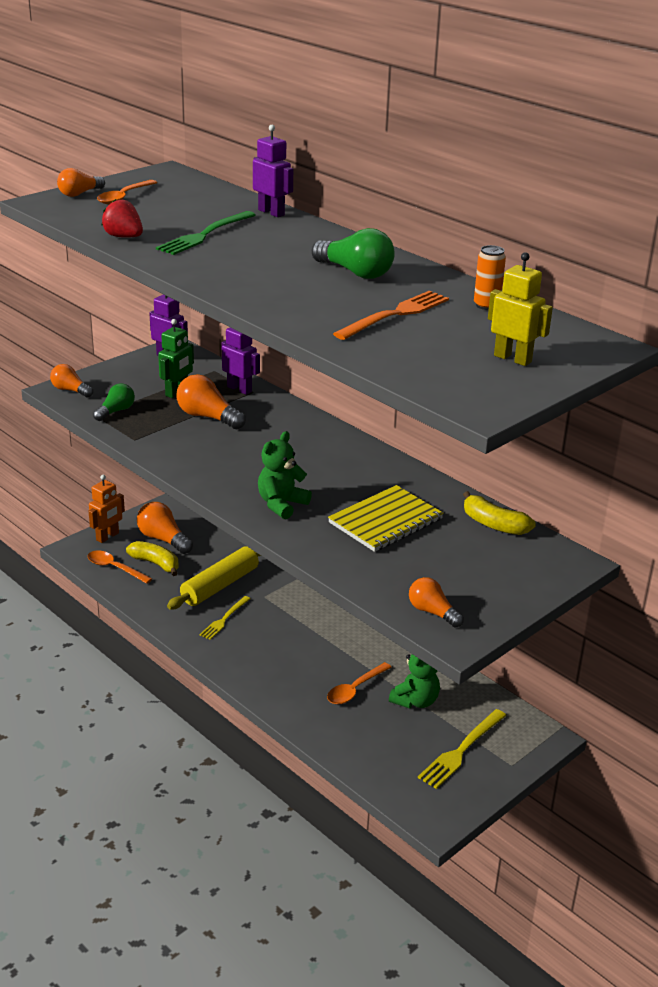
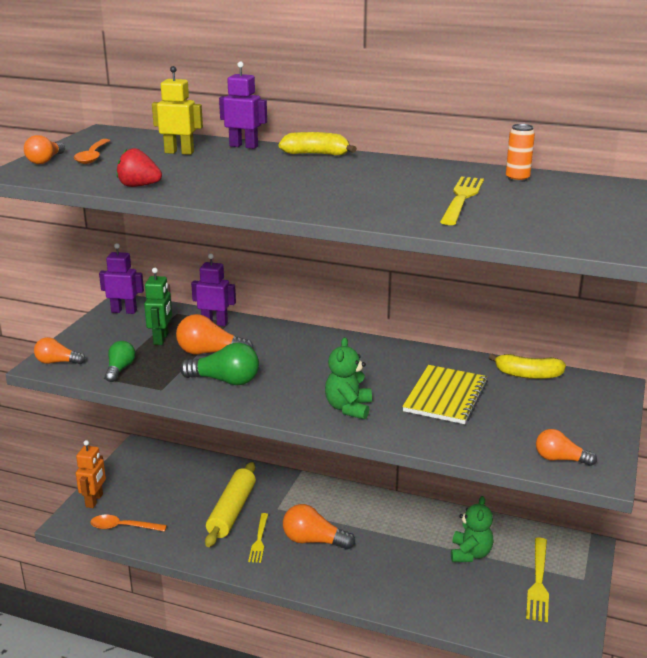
camera: 25 degrees left, 5 degrees down
yellow banana [126,541,179,576] -> yellow banana moved to [279,132,357,155]
orange light bulb [137,502,193,554] -> orange light bulb moved to [283,504,355,550]
green fork [156,211,256,255] -> none
green light bulb [312,228,395,279] -> green light bulb moved to [180,343,259,385]
orange spoon [327,662,392,704] -> none
orange fork [333,291,449,340] -> yellow fork [440,177,484,225]
yellow robot [488,252,553,366] -> yellow robot moved to [152,66,203,155]

